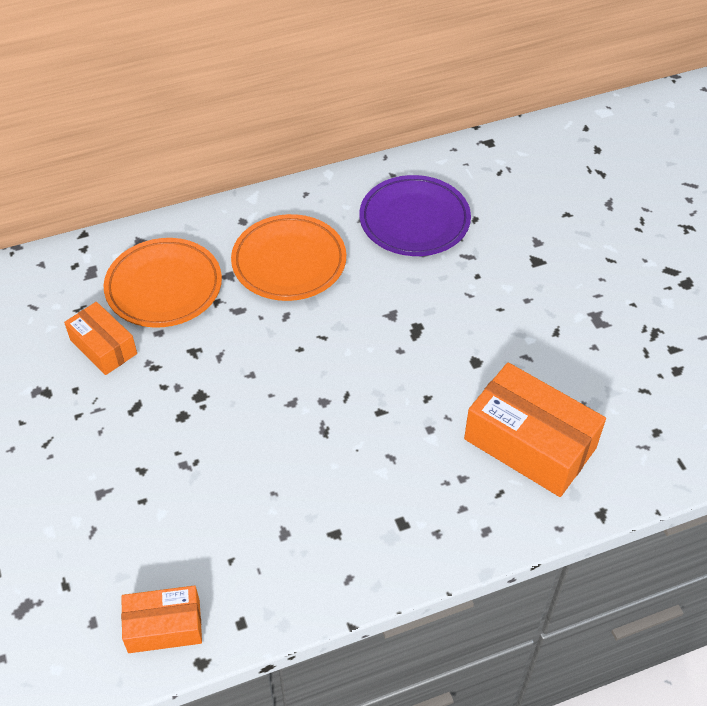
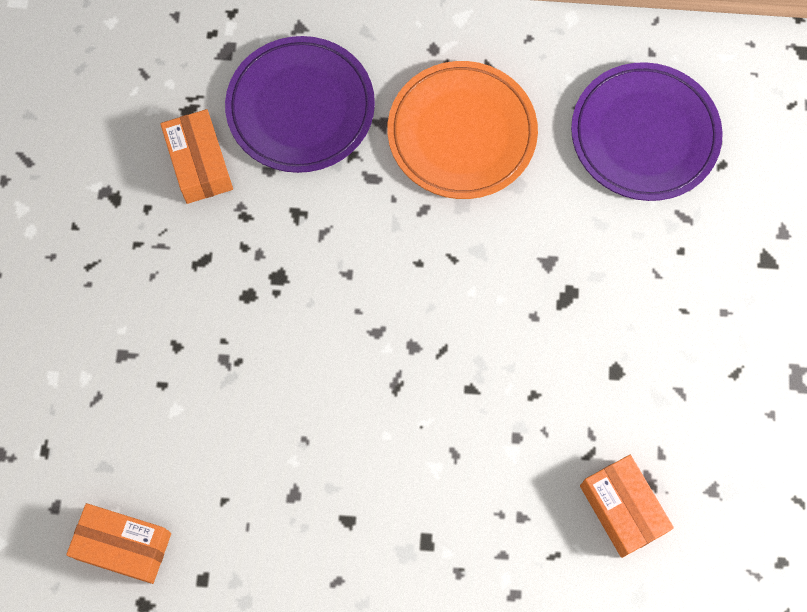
camera: 25 degrees right, 20 degrees up
orange plate [104,238,222,328] -> purple plate [225,36,375,173]
orange box [464,362,606,497] -> orange box [580,455,674,558], size x0.58

